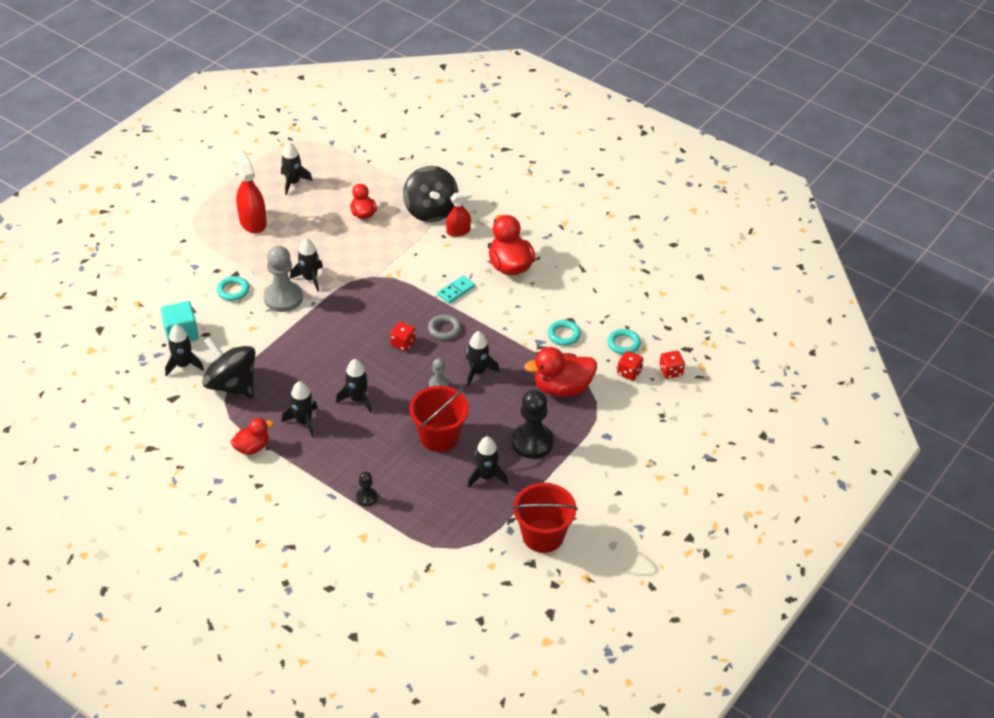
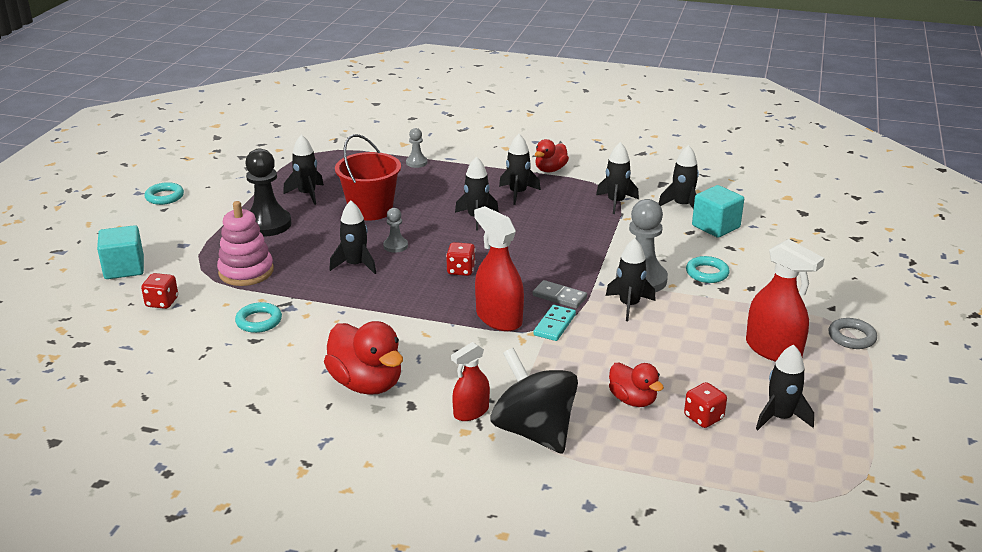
camera: 160 degrees right, 15 degrees down
black spinning top [202,336,255,399] -> black rocket [596,142,639,214]
black pawn [356,471,378,506] -> grey pawn [406,128,428,168]
grey ring [428,314,461,340] -> grey ring moved to [829,318,877,349]
turquoise domino [437,275,475,304] -> turquoise domino moved to [533,305,576,341]
red bucket [512,483,578,553] -> none
red duck [524,347,597,397] -> pink stacking toy [217,201,274,286]
turquoise ring [607,329,641,355] -> turquoise ring moved to [144,182,184,205]
red dice [659,350,685,379] -> red dice moved to [684,382,727,428]
none -> turquoise cube [97,225,144,279]
none -> red spray bottle [474,206,524,331]
none -> grey domino [533,280,587,309]

